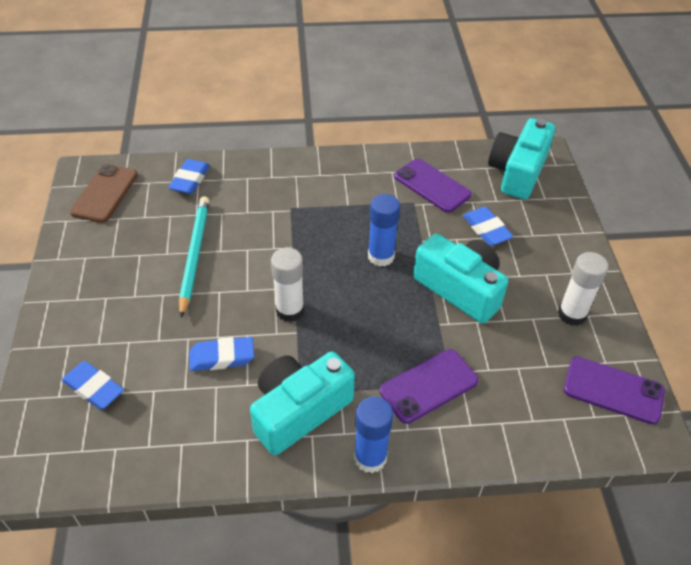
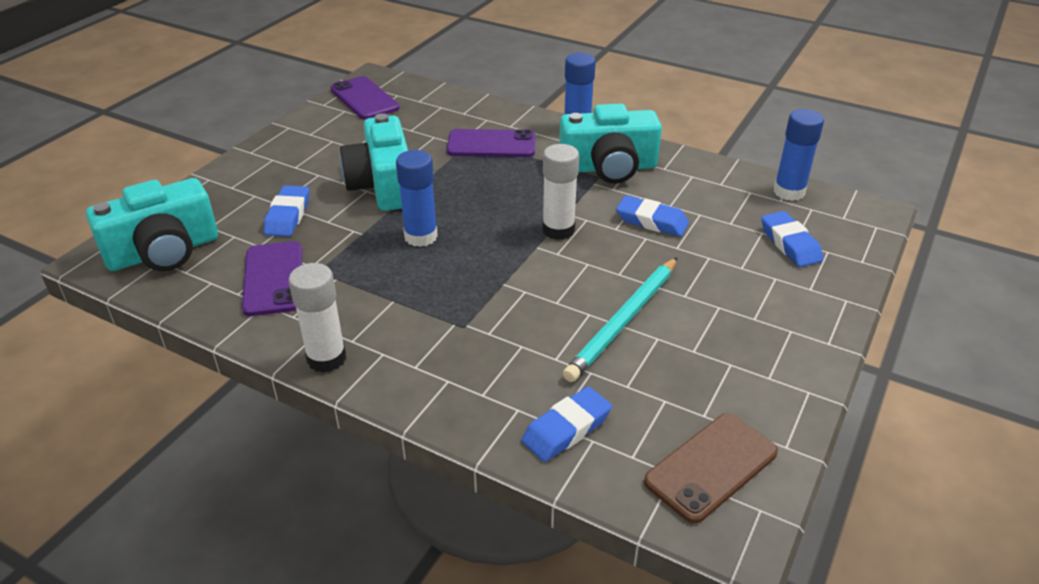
camera: 145 degrees left, 10 degrees down
white glue stick [558,252,609,326] -> white glue stick moved to [289,263,346,373]
none -> blue glue stick [774,109,824,201]

